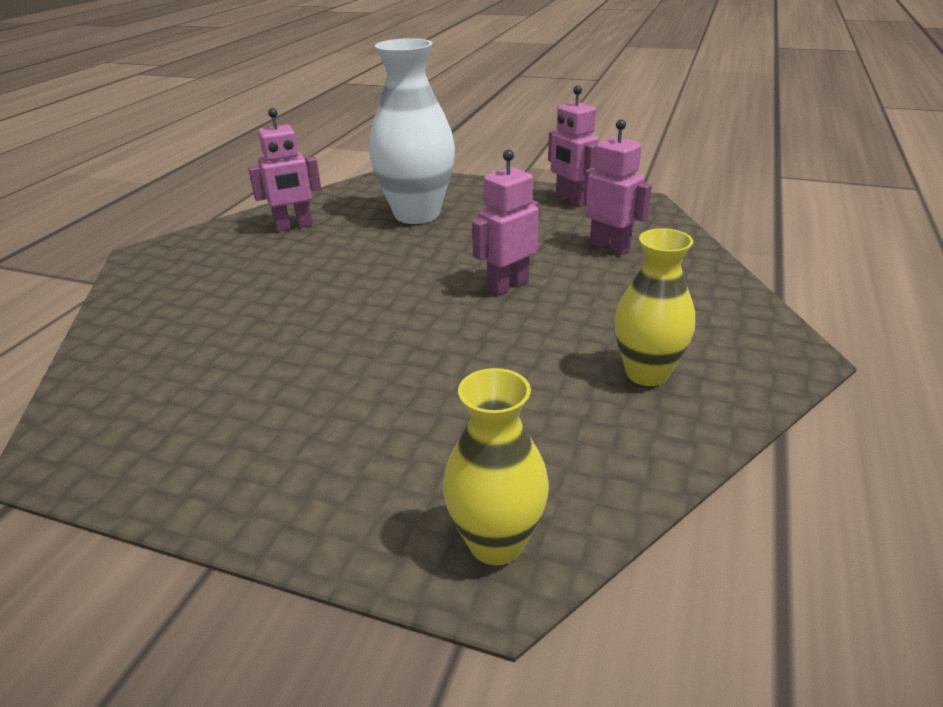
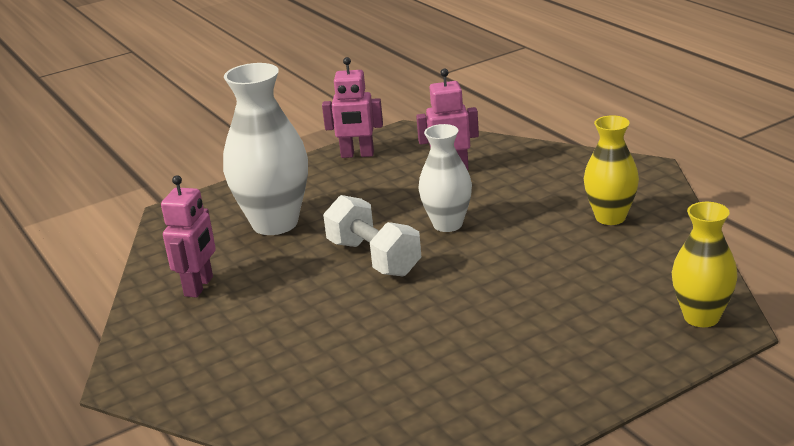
camera: 50 degrees left, 5 degrees down
pink robot [472,149,538,295] -> white vase [418,124,472,232]
none -> white dumbbell [323,195,421,277]

